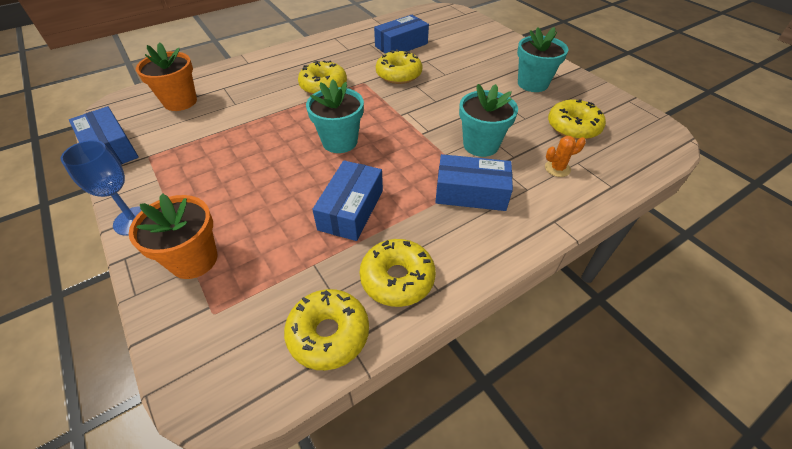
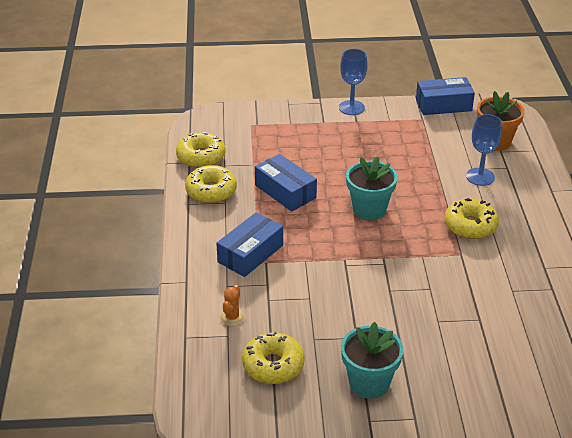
camera: 120 degrees right, 10 degrees down
orange flower pot [129,193,217,279] -> none
blue box [374,15,429,54] -> none
yellow donut [376,49,422,84] -> none
turquoise flower pot [459,84,518,157] -> none
none -> blue goblet [466,114,502,186]

